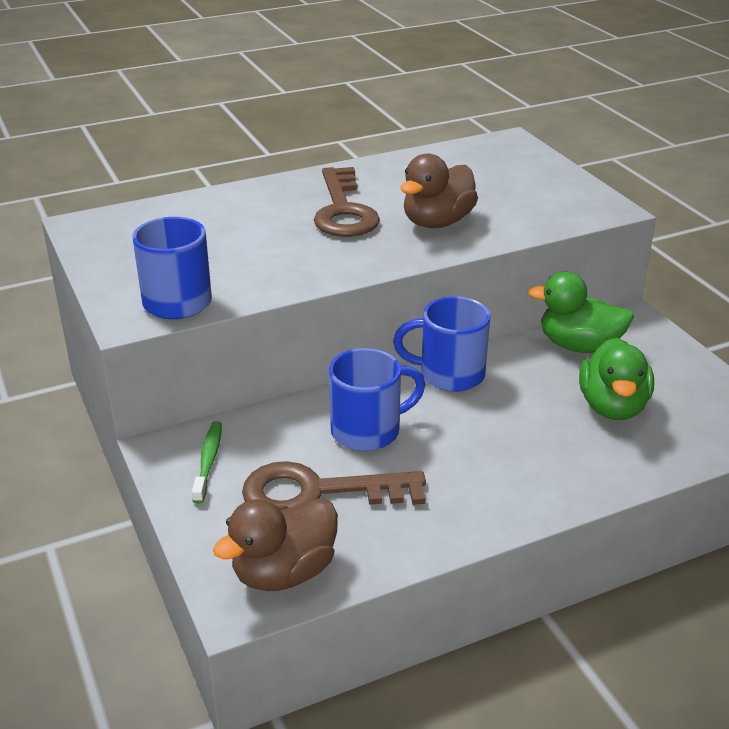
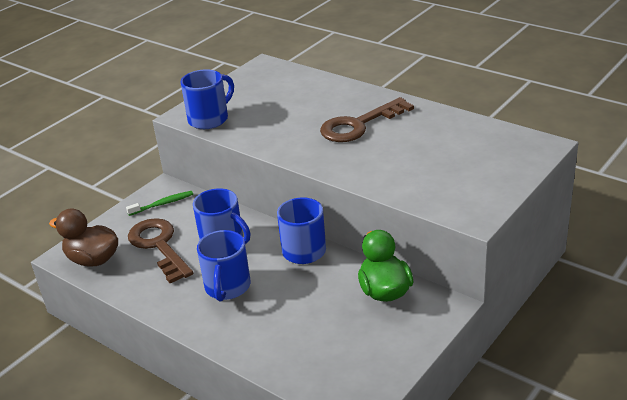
camera: 65 degrees right, 0 degrees up
brown duck [400,153,478,228] -> none
green duck [579,337,654,420] -> none
none -> blue mug [197,230,251,302]

